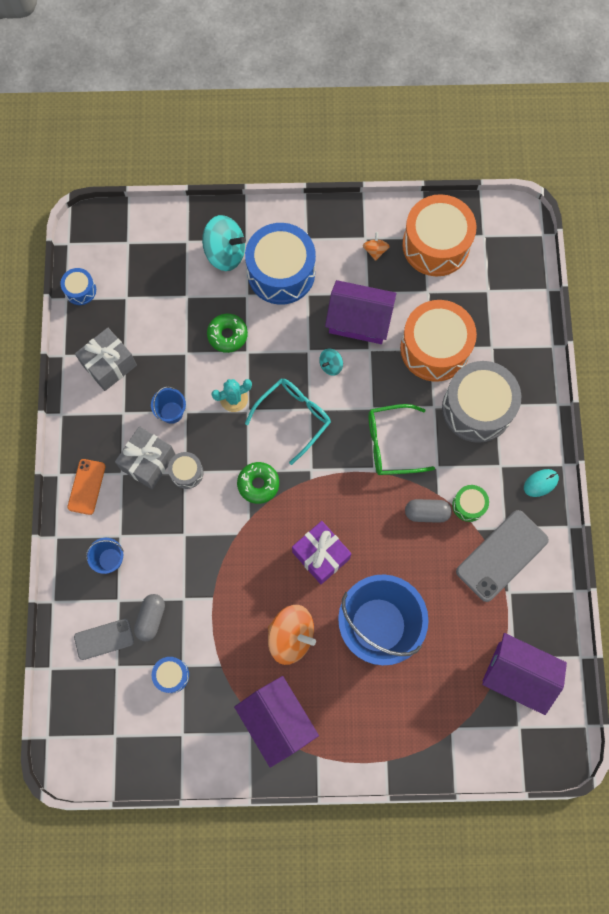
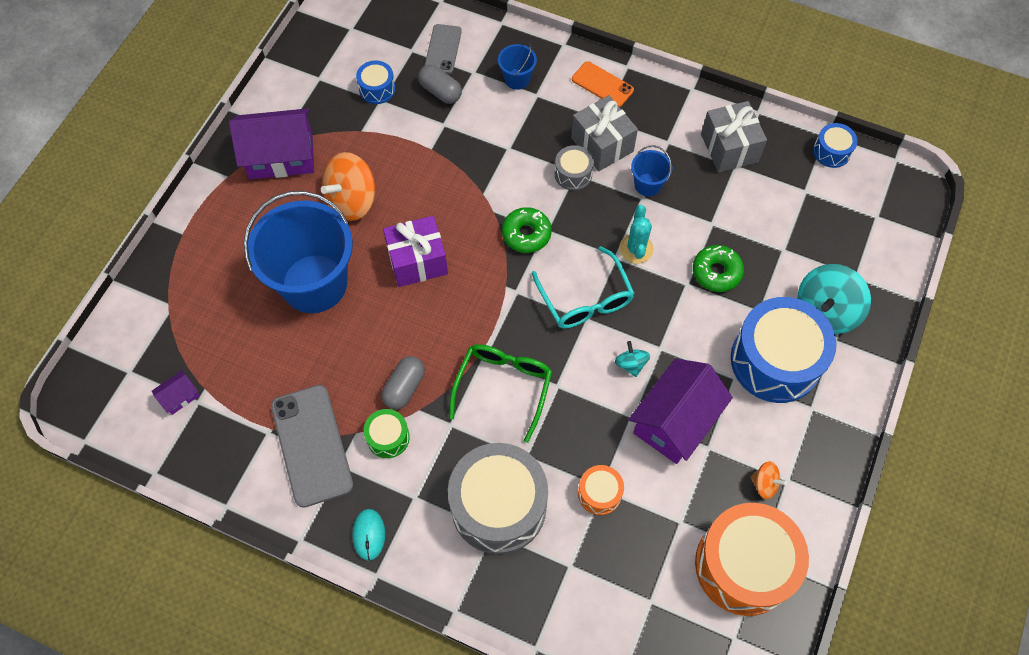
camera: 115 degrees right, 10 degrees down
orange drum [400,300,477,382] -> orange drum [578,465,624,515], size x0.46
purple house [482,633,567,715] -> purple house [152,370,199,415], size x0.44

